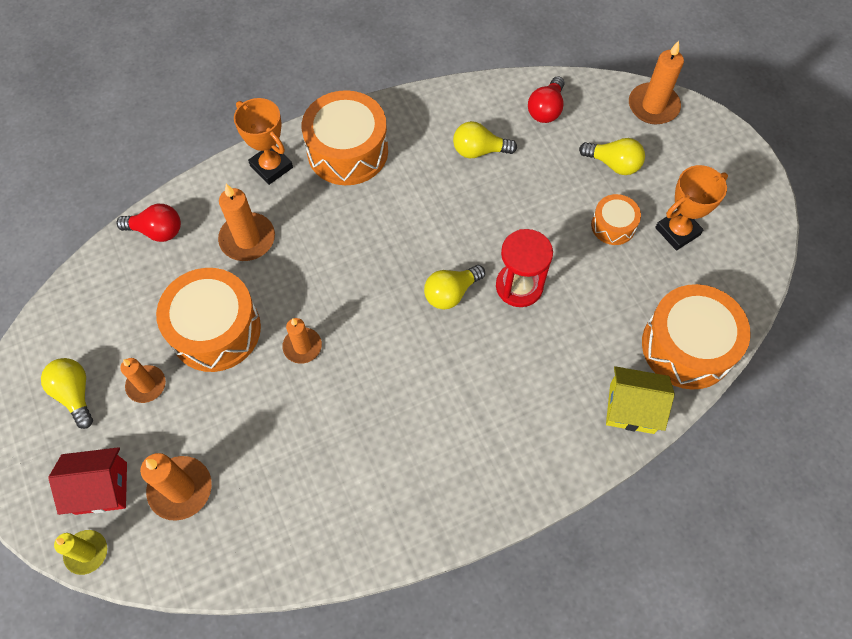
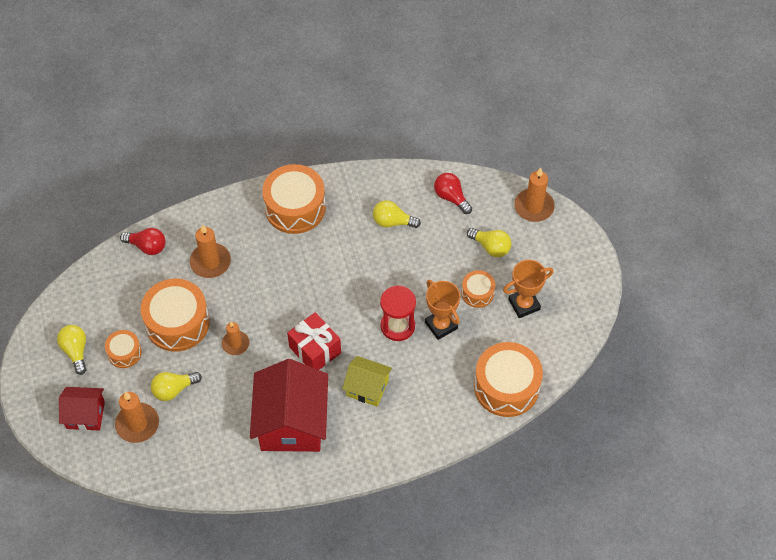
camera: 10 degrees right, 5 degrees down
yellow candle [54,530,107,575] -> none
orange candle [120,358,166,403] -> orange drum [105,330,142,368]
orange trophy [234,98,293,185] -> orange trophy moved to [425,280,460,340]
yellow light bulb [424,265,485,310] -> yellow light bulb moved to [151,372,202,401]
red light bulb [528,76,565,123] -> red light bulb turned 105 degrees clockwise [434,173,472,214]
yellow house [606,366,675,434] -> yellow house moved to [342,356,392,407]
none -> red house [250,359,328,452]
none -> red gift [287,312,341,370]

